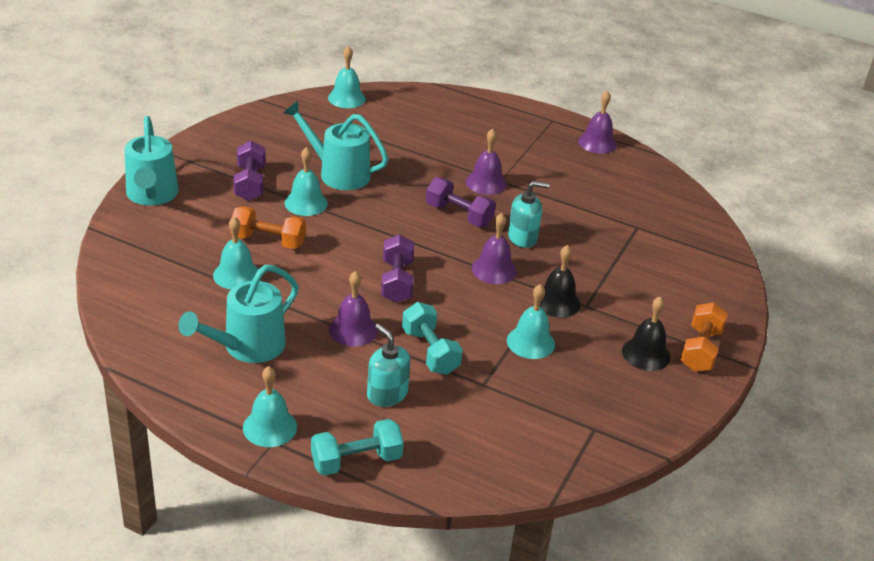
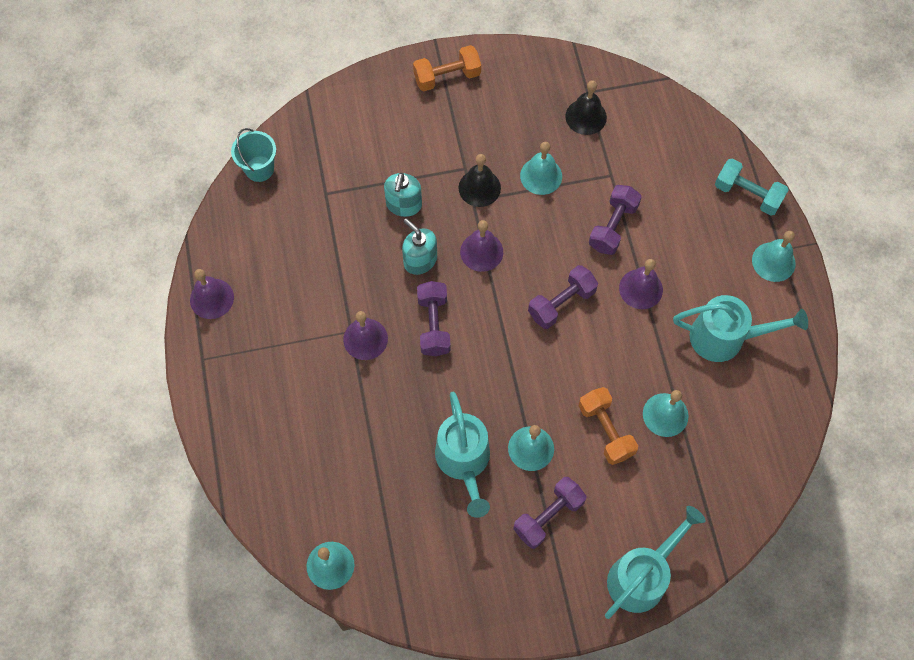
camera: 125 degrees left, 30 degrees up
turquoise soap dispenser [367,324,410,407] -> turquoise soap dispenser moved to [384,173,422,217]
turquoise dumbbell [402,302,463,375] -> purple dumbbell [589,185,642,255]
black bell [622,296,670,371] -> black bell moved to [565,80,607,135]
none -> turquoise bucket [231,128,276,182]

